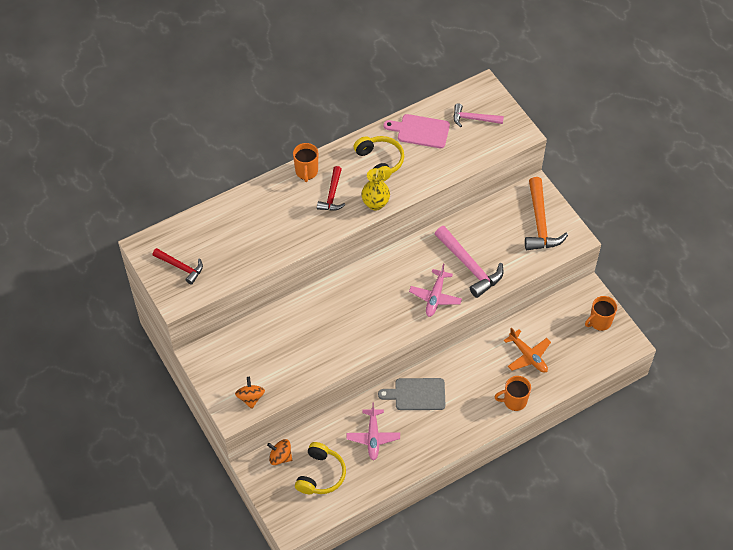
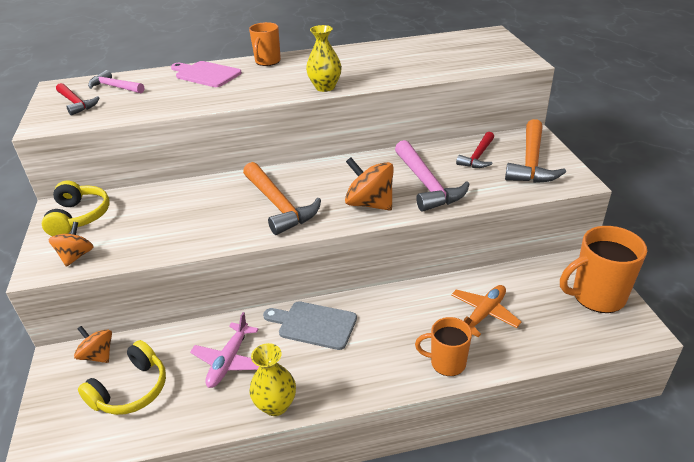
camera: 20 degrees right, 20 degrees down
red hammer [317,166,345,211] -> red hammer moved to [456,132,494,168]
yellow headphones [354,136,404,182] -> yellow headphones moved to [42,181,110,236]
pink cutting board [384,114,450,148] -> pink cutting board moved to [171,61,242,87]
pink plane [409,264,462,317] -> orange spinning top [345,157,394,211]
pink hammer [453,103,504,127] -> pink hammer moved to [88,70,144,93]
orange plane [504,327,551,373] -> orange plane turned 120 degrees counterclockwise [451,285,521,337]
orange mug [585,296,617,331] -> orange mug [560,226,647,313], size x1.62
none -> orange hammer [243,162,321,235]
none -> yellow vase [249,343,296,416]

